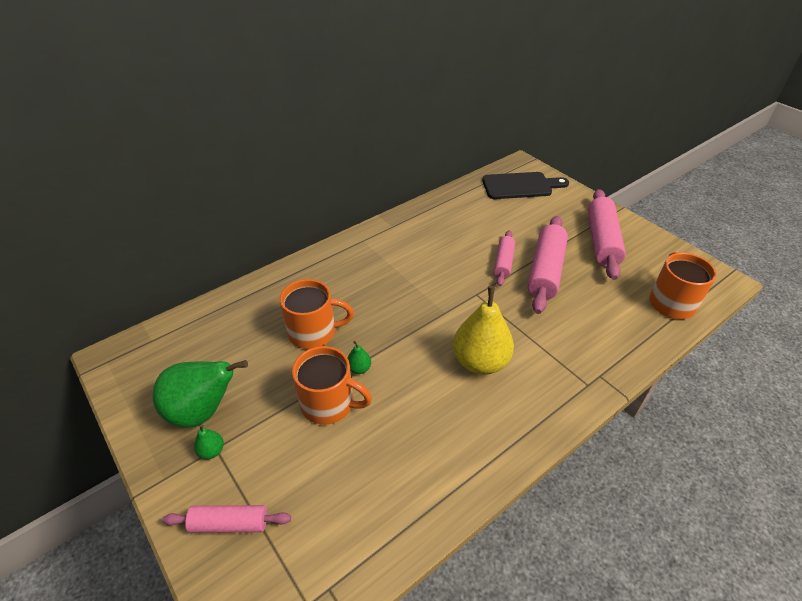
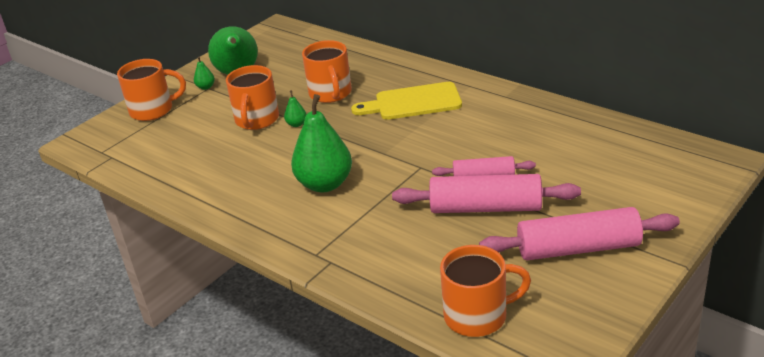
camera: 80 degrees right, 10 degrees down
pink rolling pin [162,505,291,533] -> orange mug [117,59,186,121]
yellow pear [453,286,514,375] -> green pear [291,94,352,192]
black cutting board [482,172,569,199] -> none
none -> yellow cutting board [351,82,462,120]

